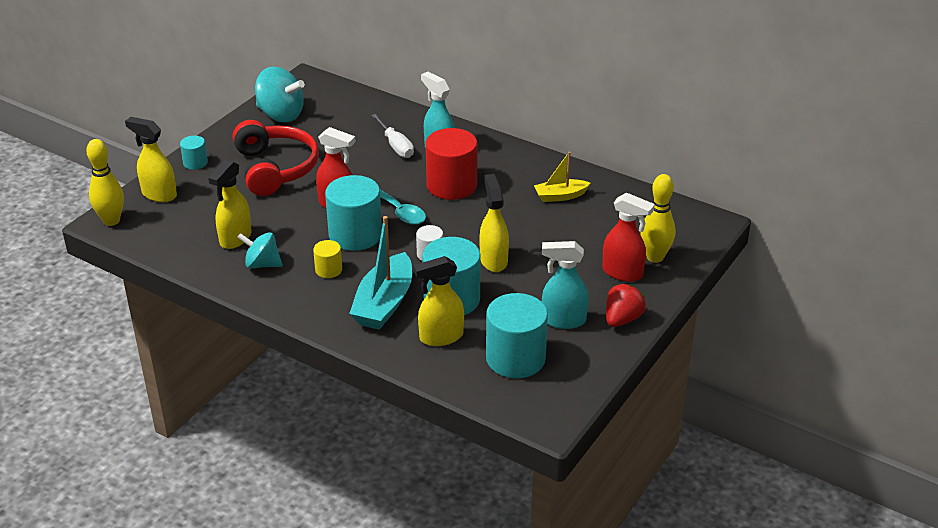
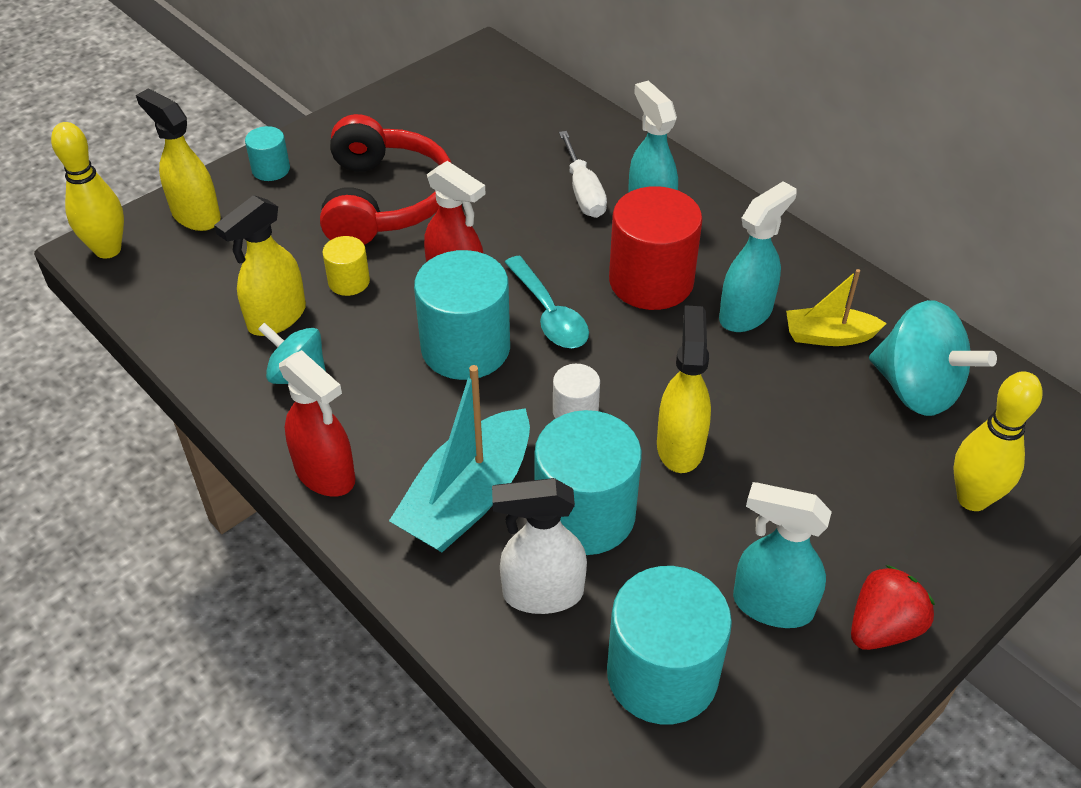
camera: 15 degrees right, 10 degrees up
turquoise spinning top [255,66,305,122] -> turquoise spinning top moved to [869,300,997,416]
yellow cylinder [313,240,342,278] -> yellow cylinder moved to [322,236,370,296]
yellow spray bottle [414,256,464,346] -> white spray bottle [492,478,587,614]
red spray bottle [602,193,655,282] -> red spray bottle moved to [279,350,355,497]
none -> turquoise spray bottle [719,181,797,332]

